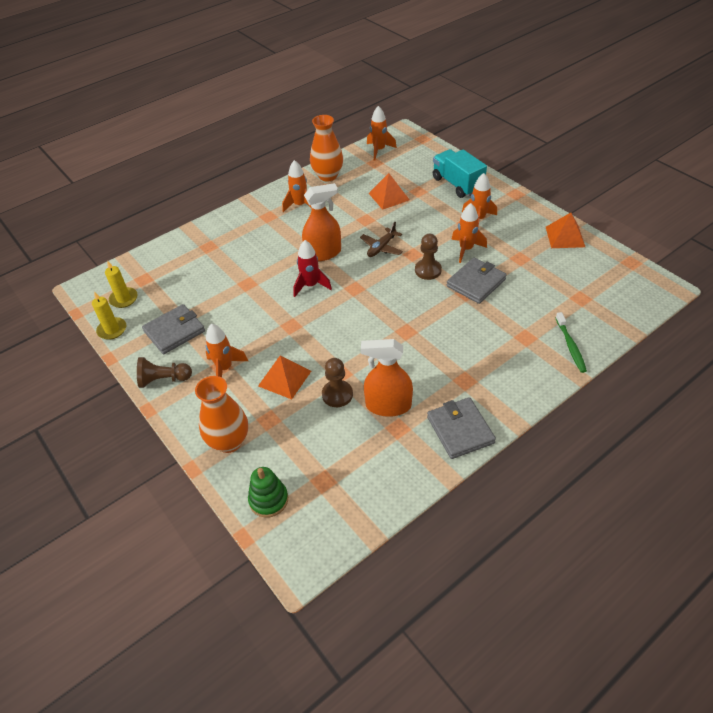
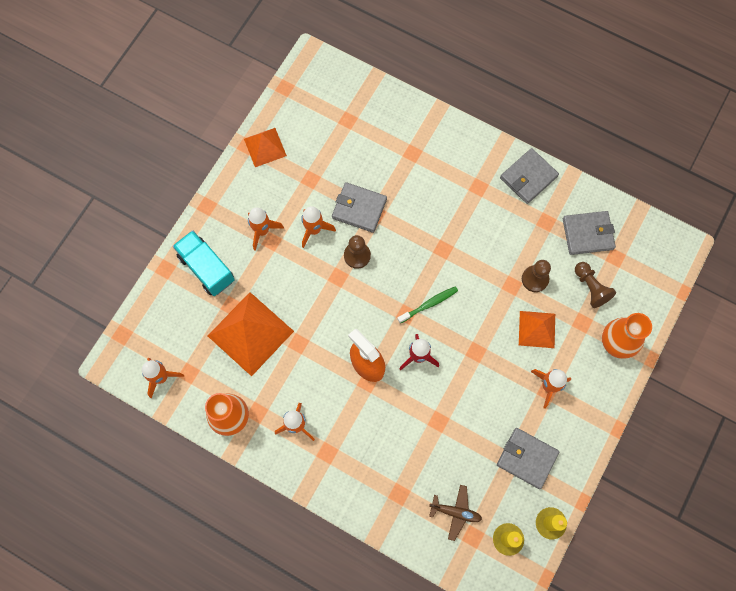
camera: 115 degrees left, 25 degrees up
brown pawn [137,357,192,388] -> brown pawn moved to [575,262,616,308]
green stacking toy [248,467,288,518] -> none
brown plane [360,222,403,257] -> brown plane moved to [429,485,482,541]
orange spray bottle [361,339,413,417] -> none
orange pyramid [369,173,410,210] -> orange pyramid [208,292,294,376], size x1.72
turquoise truck [433,149,487,198] -> turquoise truck turned 105 degrees clockwise [173,230,235,296]
green toothbrush [556,312,587,373] -> green toothbrush moved to [397,286,458,323]
none -> grey wallet [563,211,616,255]

